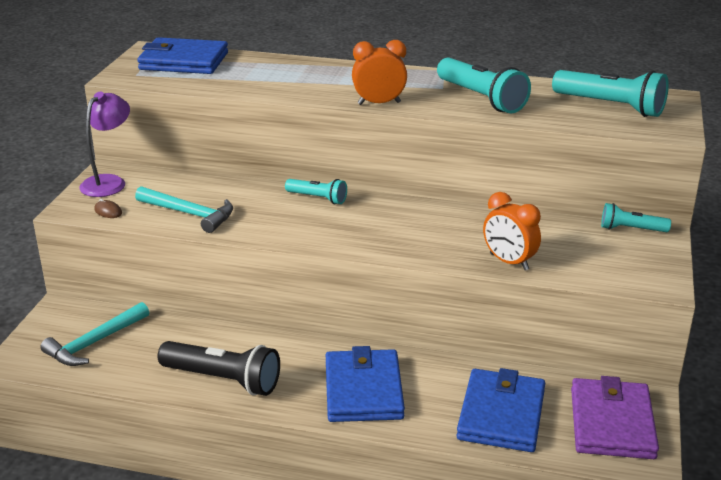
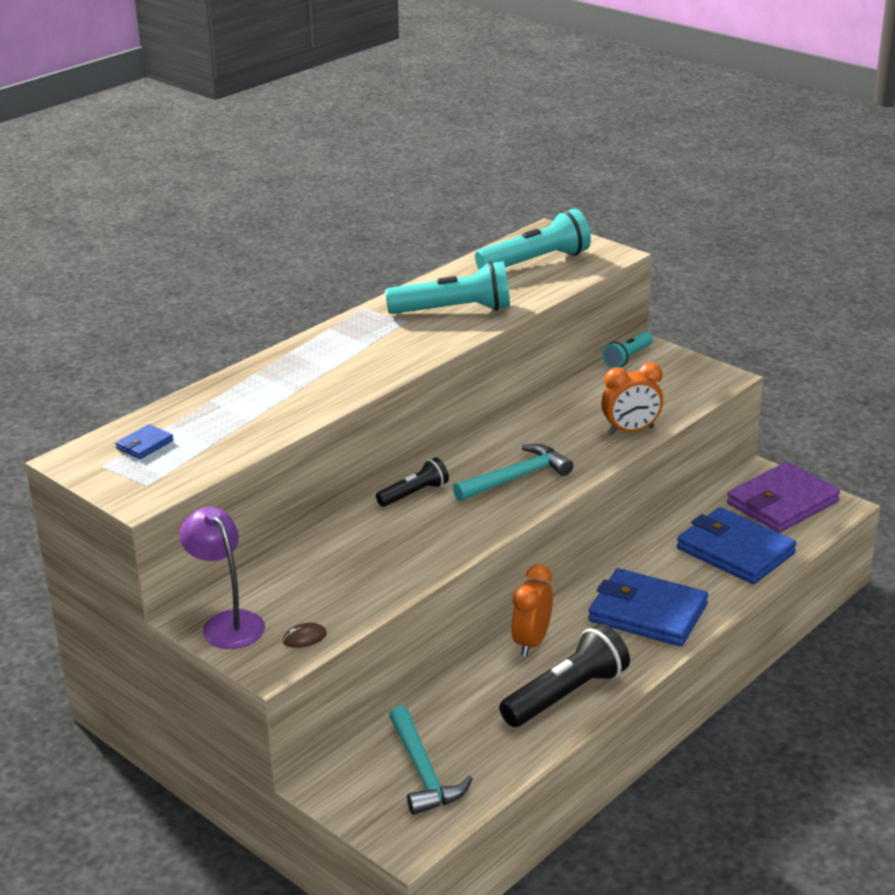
camera: 60 degrees left, 0 degrees up
turquoise hammer [135,186,233,233] -> turquoise hammer moved to [453,444,573,501]
blue wallet [137,37,228,74] -> blue wallet [115,424,173,459], size x0.43
turquoise flashlight [285,179,347,204] -> black flashlight [376,457,449,507]
orange clock [352,40,407,105] -> orange clock moved to [511,565,553,657]
purple wallet [571,376,659,459] -> purple wallet turned 75 degrees counterclockwise [727,462,840,533]

